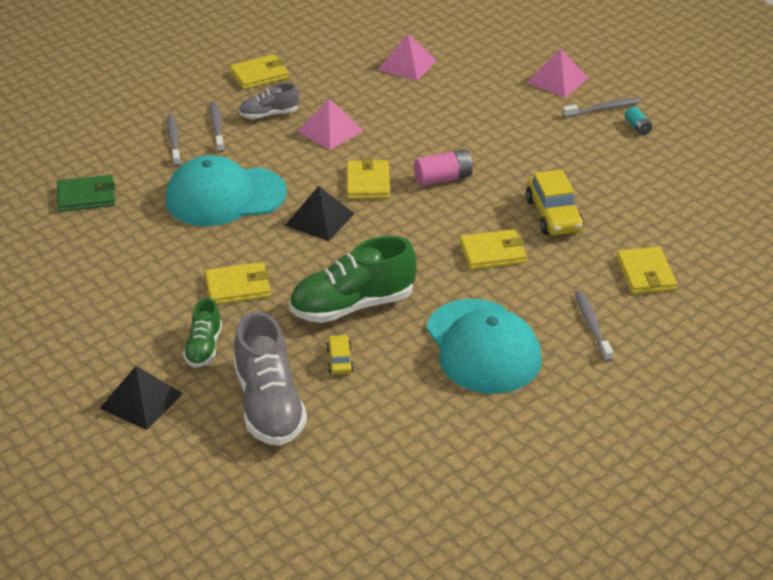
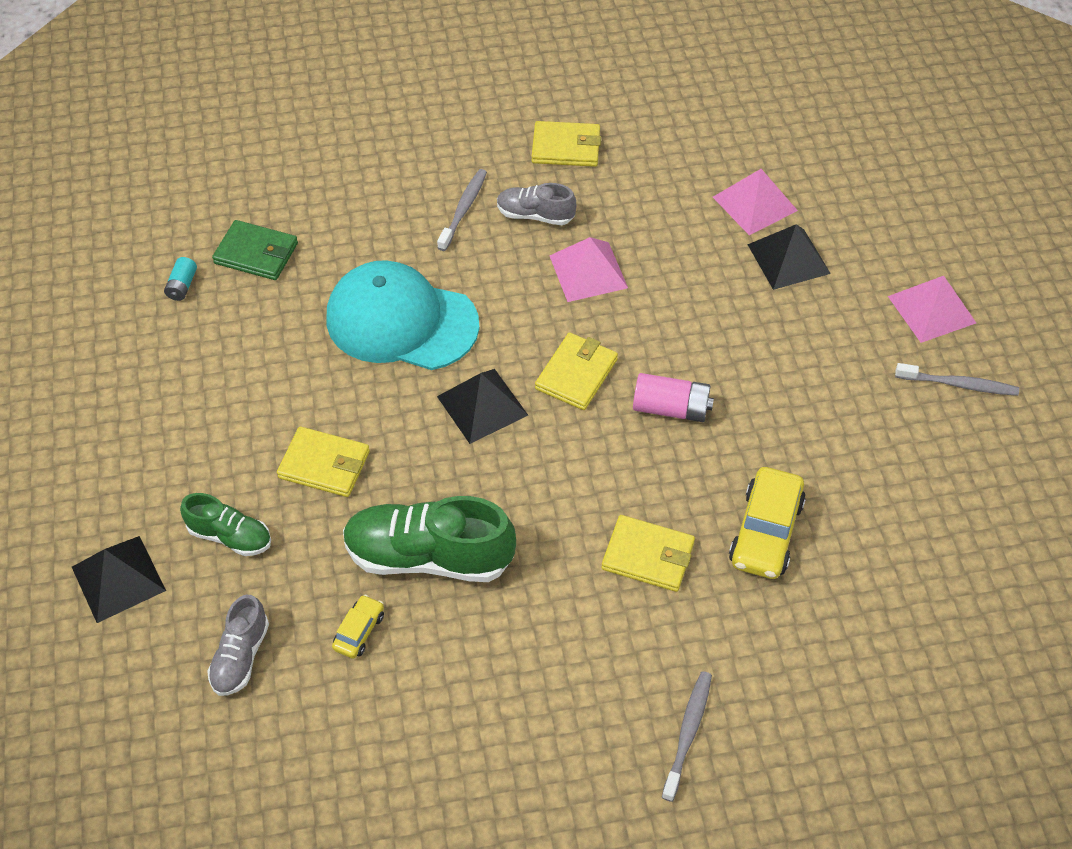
camera: 30 degrees right, 15 degrees up
grey toothbrush [167,114,181,166] -> none
green shoe [183,298,222,368] -> green shoe turned 105 degrees counterclockwise [180,493,271,556]
grey shoe [234,311,307,446] -> grey shoe [207,595,269,696], size x0.55
turquoise cap [426,299,542,394] -> none
yellow wallet [616,247,677,294] -> none
turquoise battery [625,107,652,135] -> turquoise battery moved to [164,257,197,301]
none -> black pyramid [747,224,831,290]

